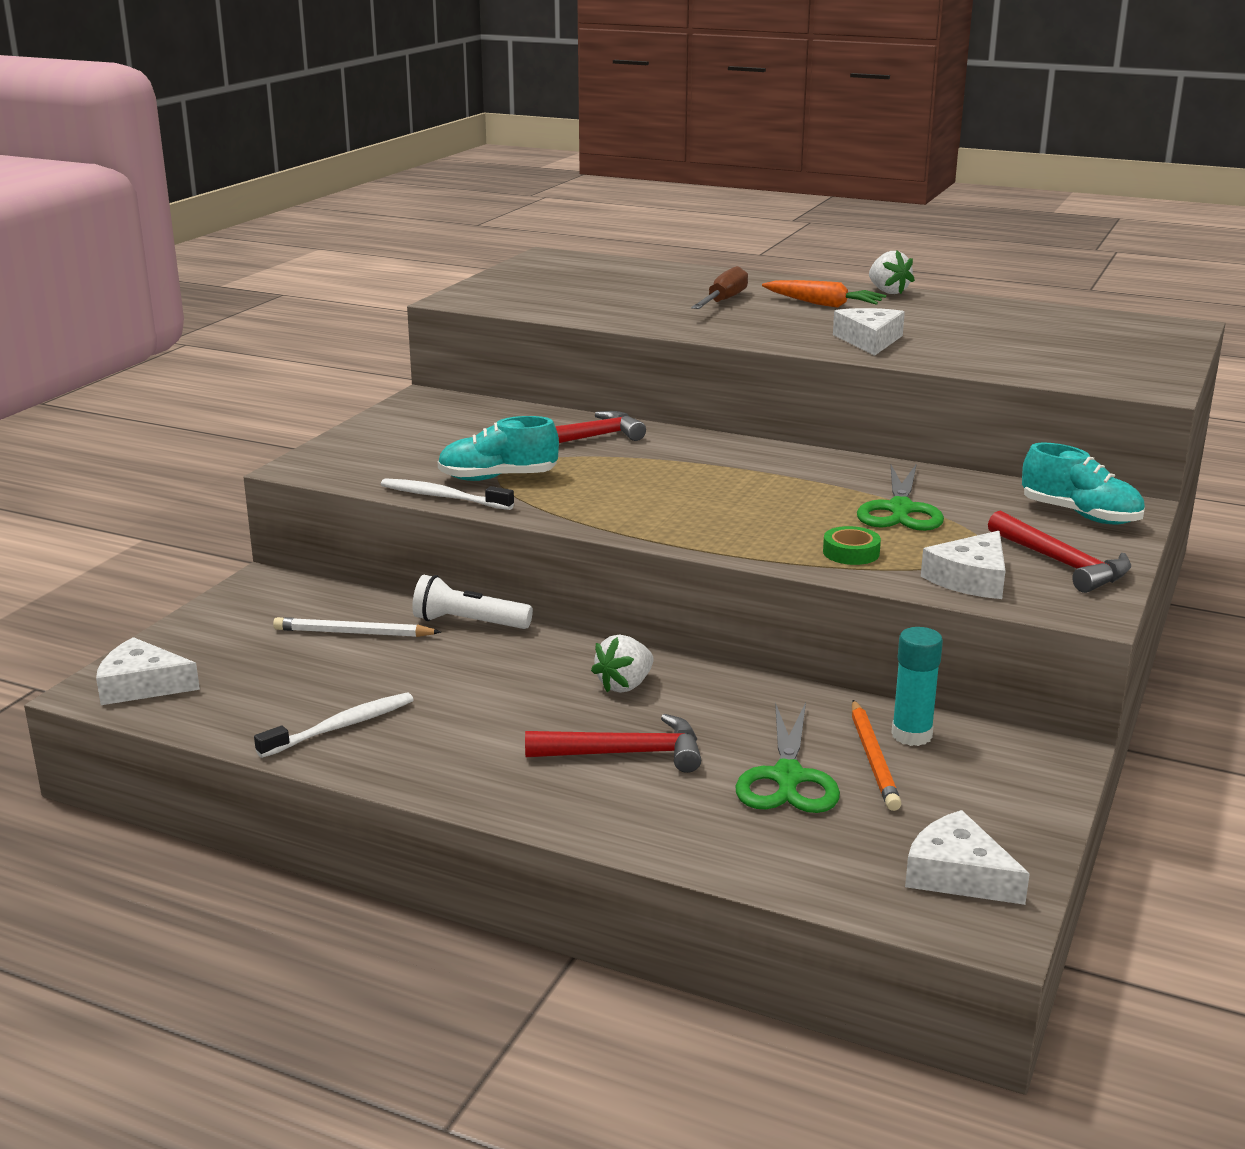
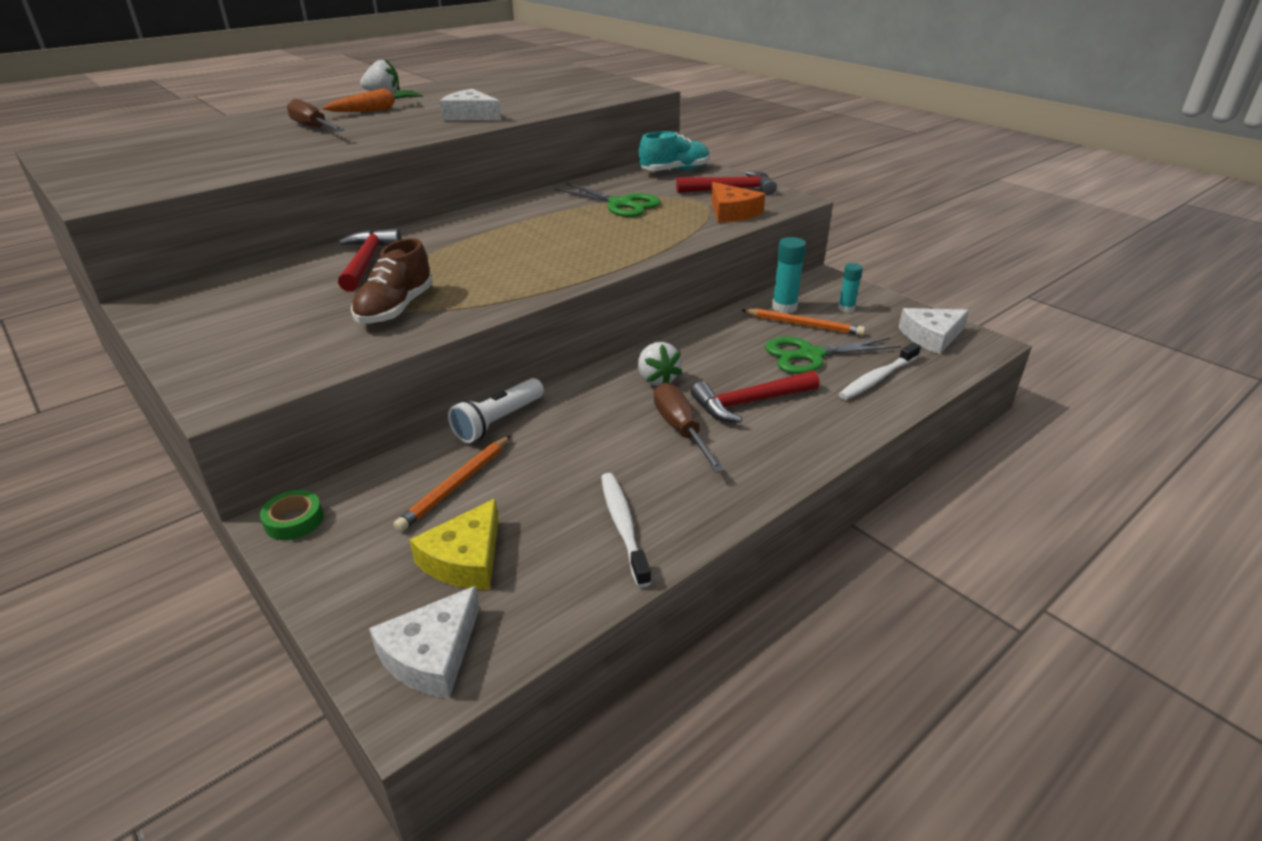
camera: 65 degrees left, 10 degrees up
white pencil [273,617,441,637] -> orange pencil [393,435,511,532]
white toothbrush [381,478,514,510] -> white toothbrush moved to [838,342,921,400]
turquoise shoe [437,416,559,481] -> brown shoe [351,238,433,324]
red hammer [525,714,701,773] -> red hammer turned 135 degrees counterclockwise [691,370,820,423]
green scissors [736,702,840,813] -> green scissors turned 135 degrees clockwise [765,337,901,374]
green tape [823,526,881,565] -> green tape moved to [260,490,323,540]
white cheese [921,531,1006,599] -> orange cheese [711,182,765,223]
none -> yellow cheese [409,498,499,590]
none -> brown screwdriver [654,383,725,473]
none -> turquoise glue stick [838,263,863,312]

